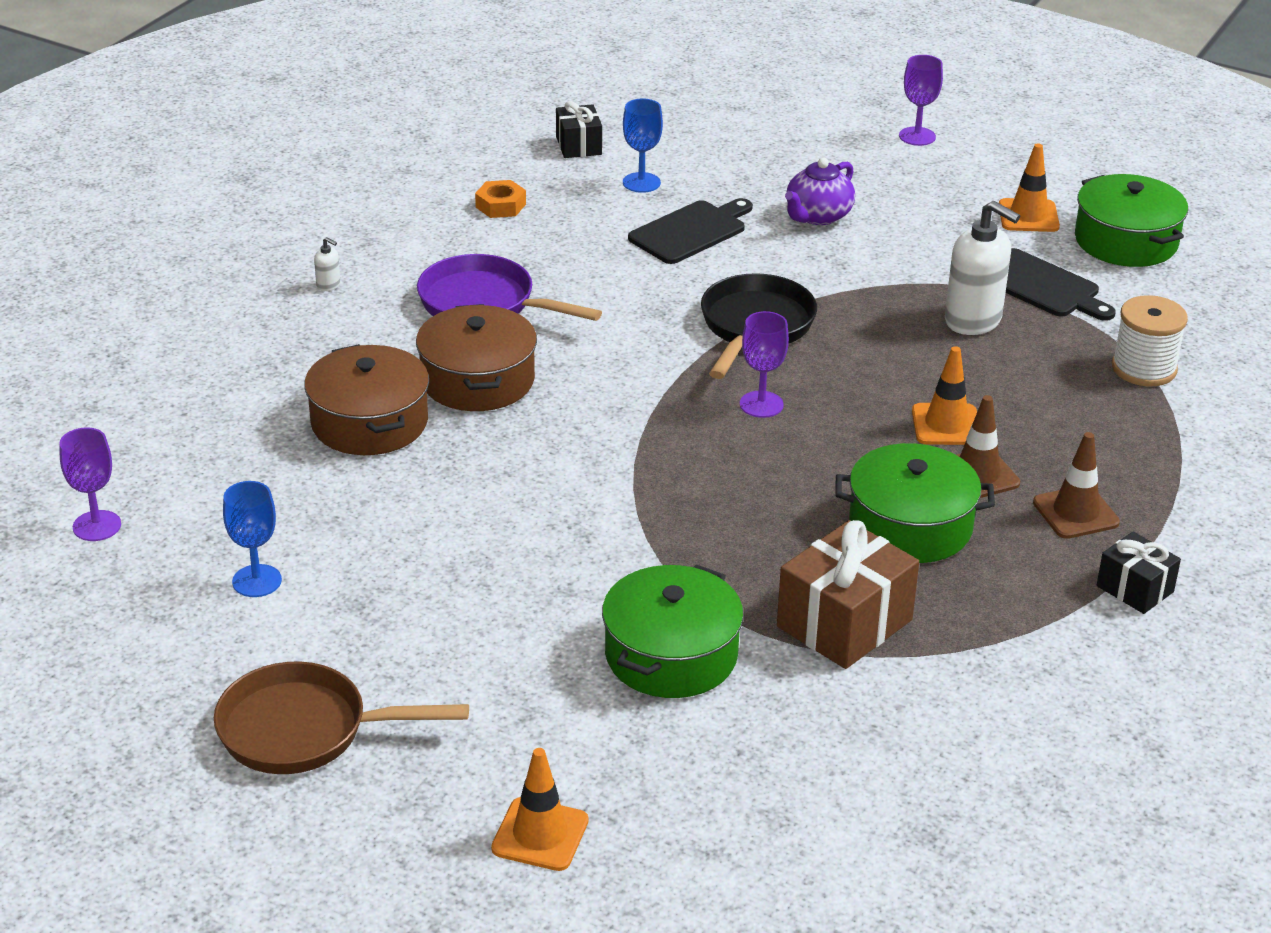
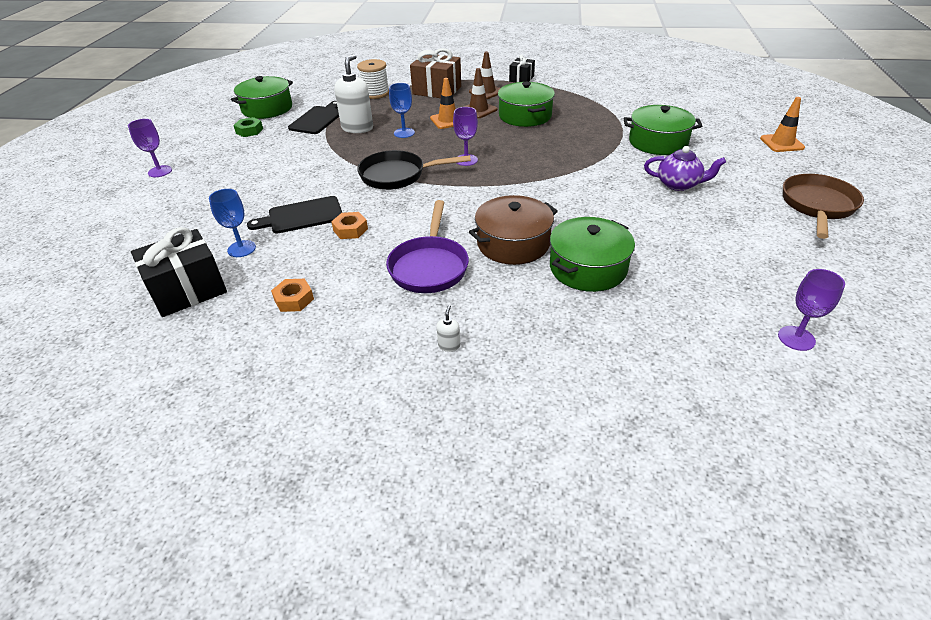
camera: 110 degrees left, 5 degrees up
brown pan [214,661,469,774] -> brown pan turned 135 degrees counterclockwise [783,174,864,239]
blue goblet [223,481,282,597] -> blue goblet moved to [389,83,415,138]
brown pot [304,344,429,455] -> green pot [550,217,635,292]
black gift [556,101,602,158] -> black gift [131,227,227,317], size x1.75
black cutting board [628,198,753,264] -> black cutting board turned 45 degrees counterclockwise [247,196,342,234]
brown gift [777,520,919,669] -> brown gift moved to [410,48,461,98]
purple teapot [785,158,855,225] -> purple teapot moved to [644,146,726,191]
orange traffic cone [999,143,1060,232] -> green nut [233,117,263,137]
none -> orange nut [331,212,368,239]

